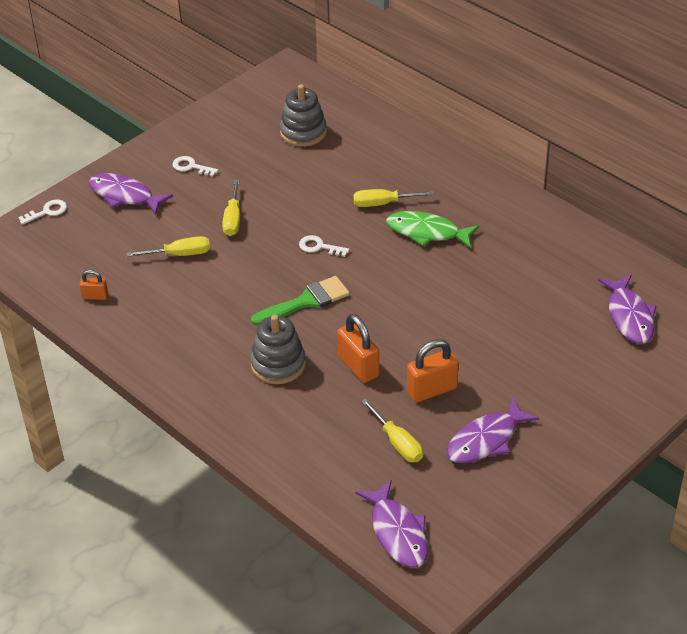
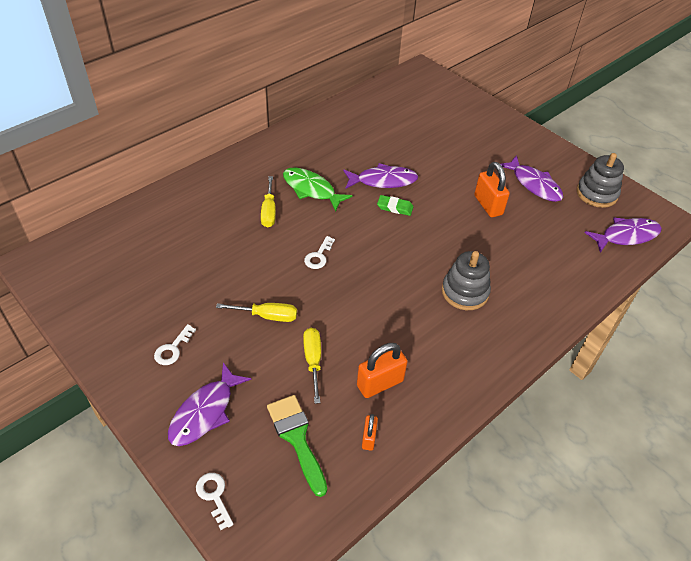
camera: 90 degrees left, 5 degrees up
green brush [251,276,350,326] -> green brush moved to [267,395,327,497]
grey stacking toy [280,84,327,147] -> grey stacking toy moved to [577,153,624,208]
orange padlock [337,314,379,383] -> orange padlock moved to [357,343,408,398]
yellow screwdriver [361,399,423,462] -> none
green fish [387,211,479,249] -> green fish turned 105 degrees clockwise [283,168,353,211]
purple fish [598,275,657,344] -> purple fish moved to [343,163,418,188]
none -> green eraser [377,195,413,216]

